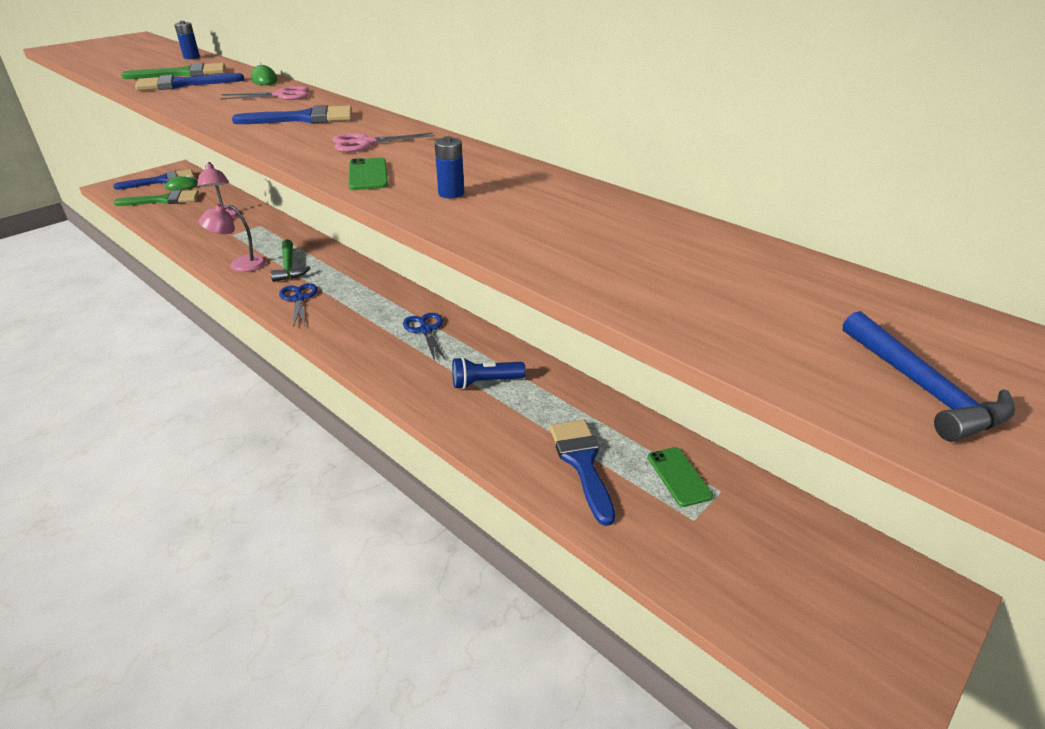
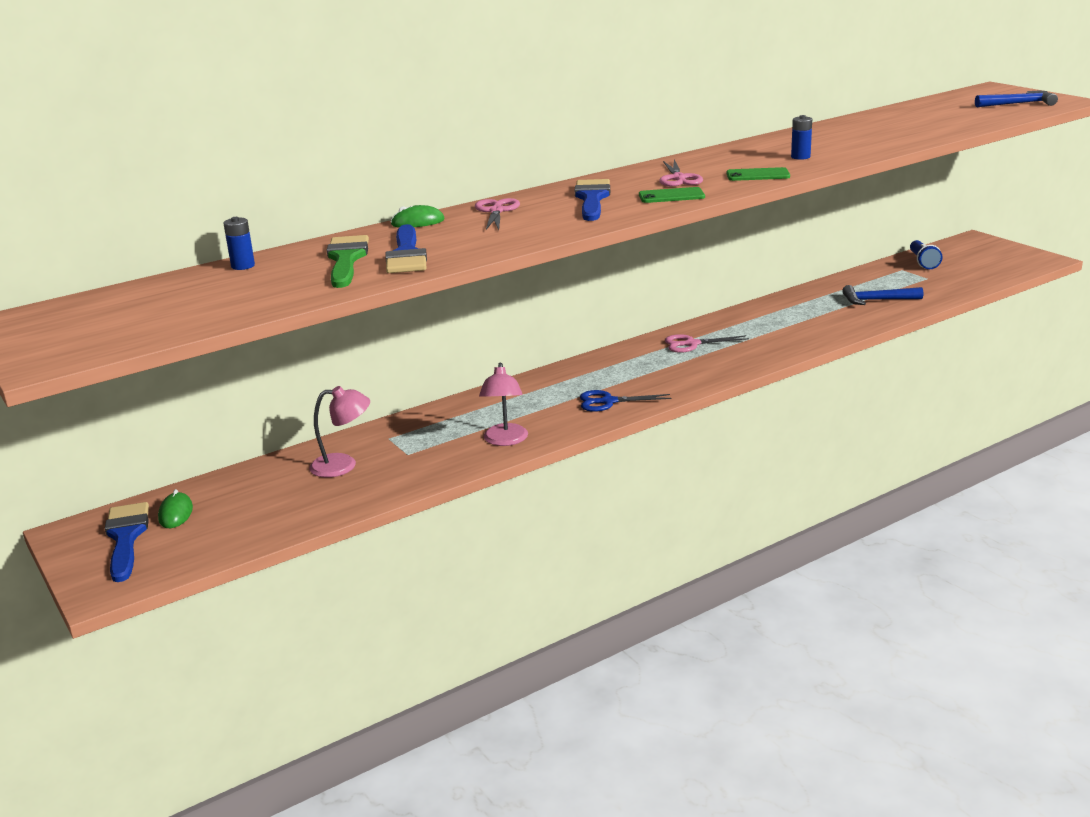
camera: 75 degrees left, 10 degrees down
green brush [114,190,199,206] -> none
green hammer [270,239,311,282] -> none
blue scissors [403,313,446,361] -> pink scissors [665,334,749,353]
blue flashlight [452,357,526,389] -> blue flashlight moved to [910,240,942,269]
blue brush [550,420,615,526] -> blue hammer [842,285,923,305]
green phone [648,447,713,507] -> green phone moved to [639,187,705,203]

